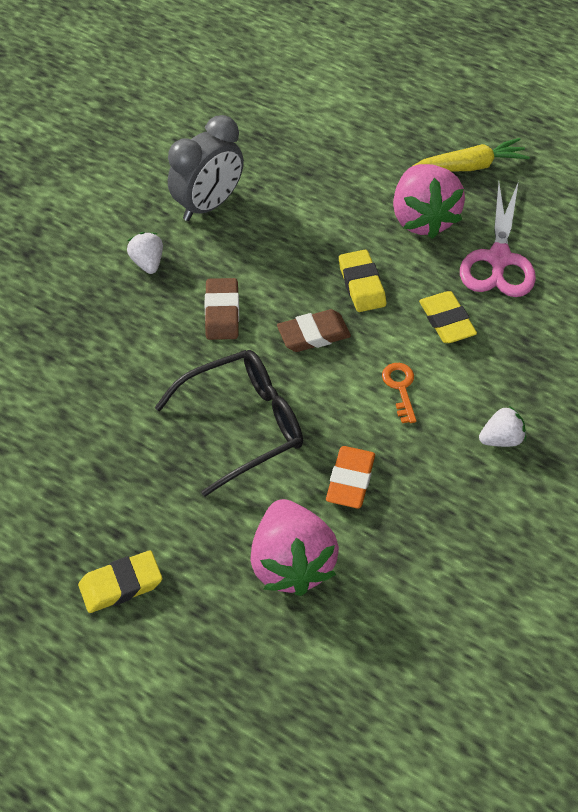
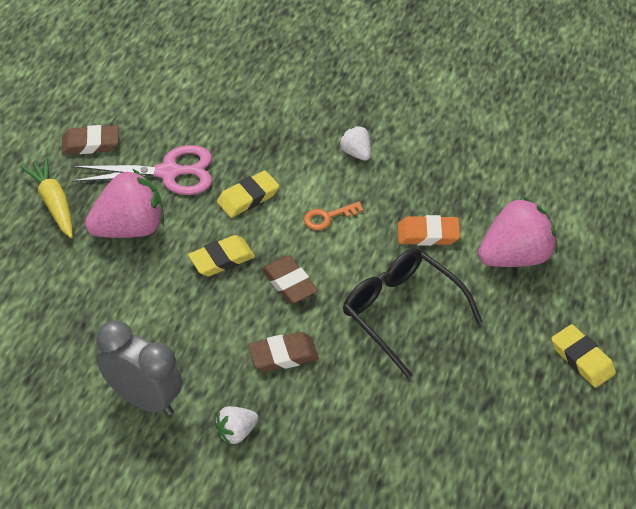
camera: 105 degrees left, 5 degrees down
none -> brown eraser [62,125,118,154]

